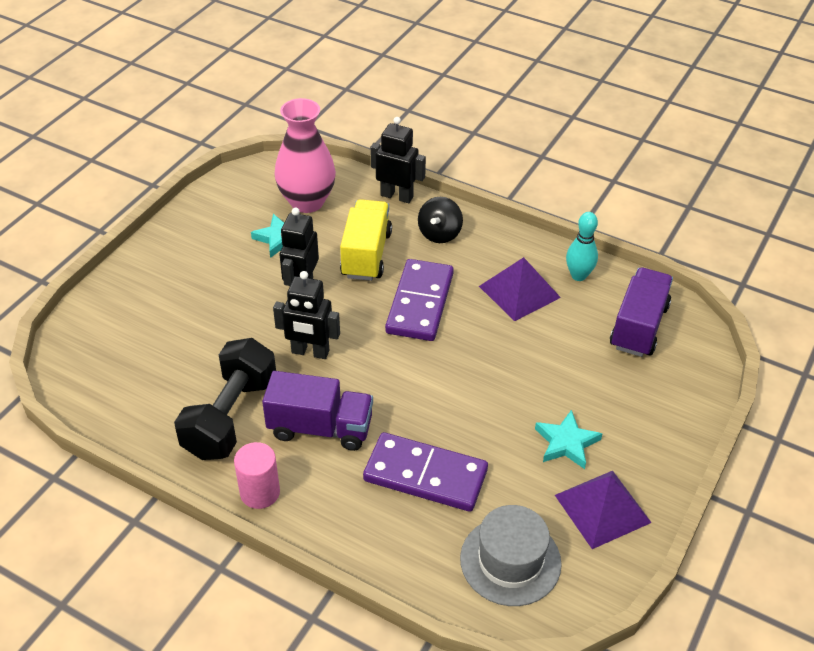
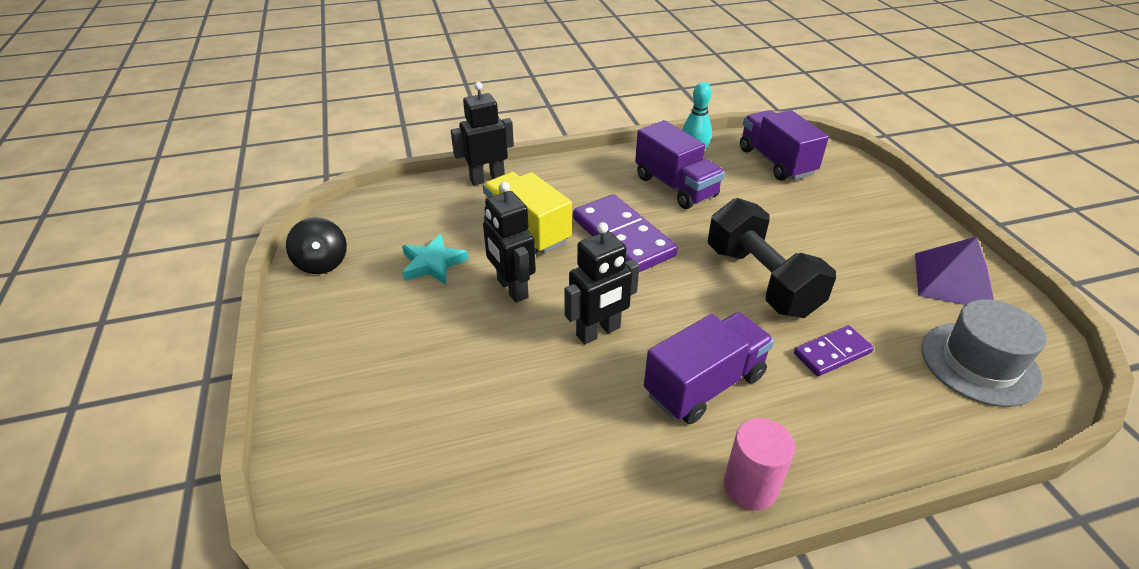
camera: 45 degrees left, 5 degrees down
black dumbbell [174,338,276,460] -> black dumbbell moved to [708,198,836,318]
pink vase [274,98,336,213] -> none
purple domino [363,432,488,512] -> purple domino [794,325,874,376], size x0.56
black spinning top [418,197,463,243] -> black spinning top moved to [286,217,347,274]
purple pyramid [479,257,561,321] -> purple truck [635,120,725,209]
turquoise star [535,410,602,469] -> none

